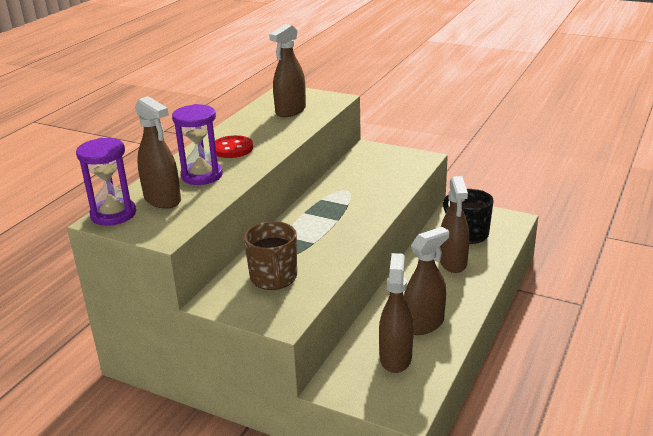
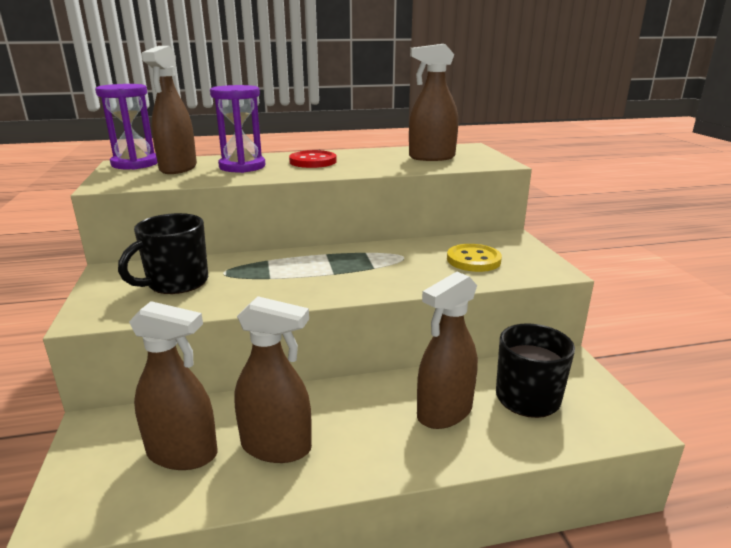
camera: 50 degrees right, 5 degrees down
brown mug [244,221,297,290] -> black mug [118,213,208,294]
brown spray bottle [379,253,413,373] -> brown spray bottle turned 45 degrees clockwise [129,301,217,470]
none -> yellow button [447,244,502,272]

